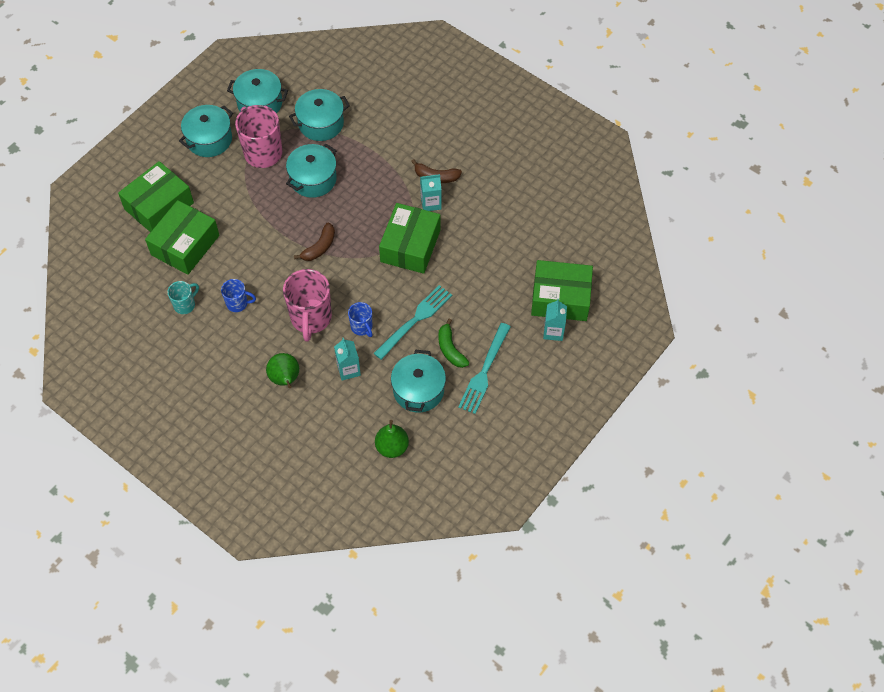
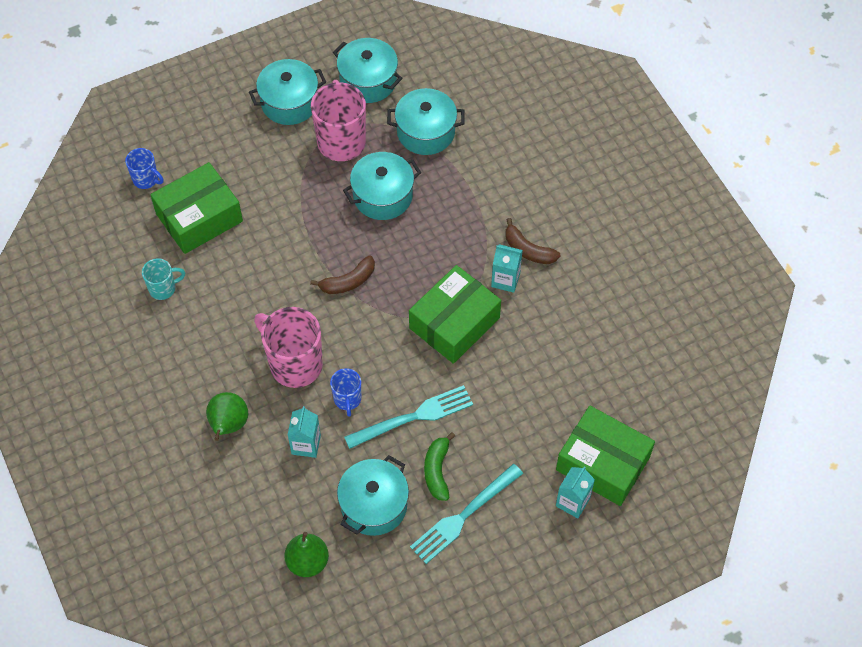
camera: 25 degrees right, 0 degrees up
green box [118,161,194,232] -> none
blue mug [221,279,256,312] -> blue mug moved to [125,148,164,189]
pink mug [283,269,332,342] -> pink mug turned 105 degrees clockwise [254,307,323,388]

